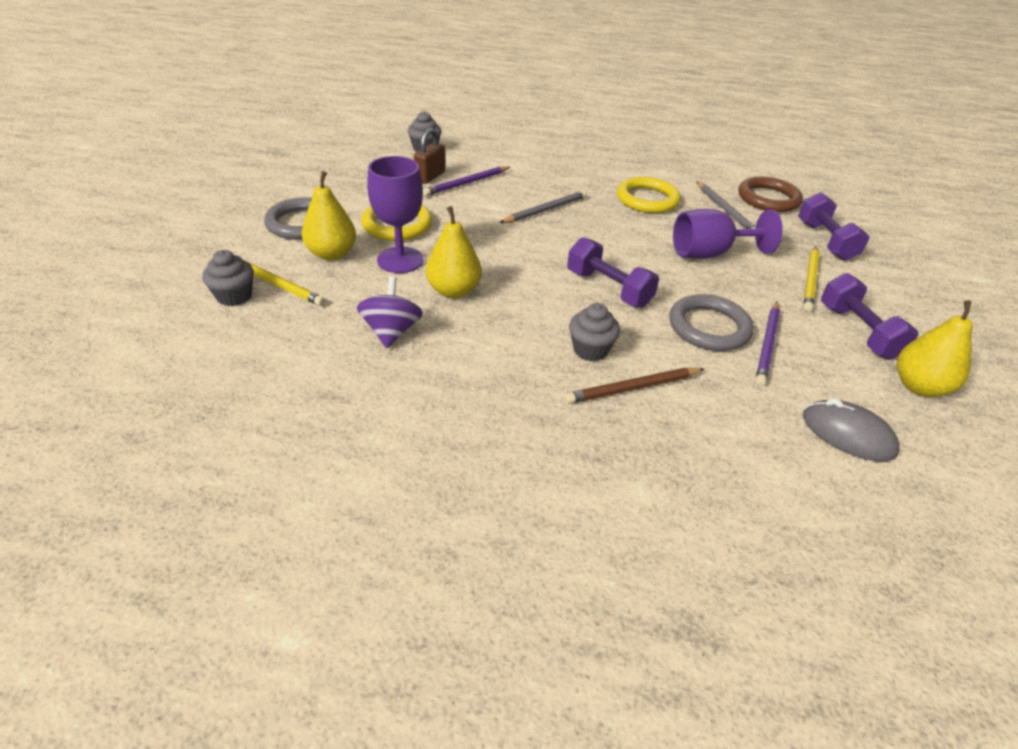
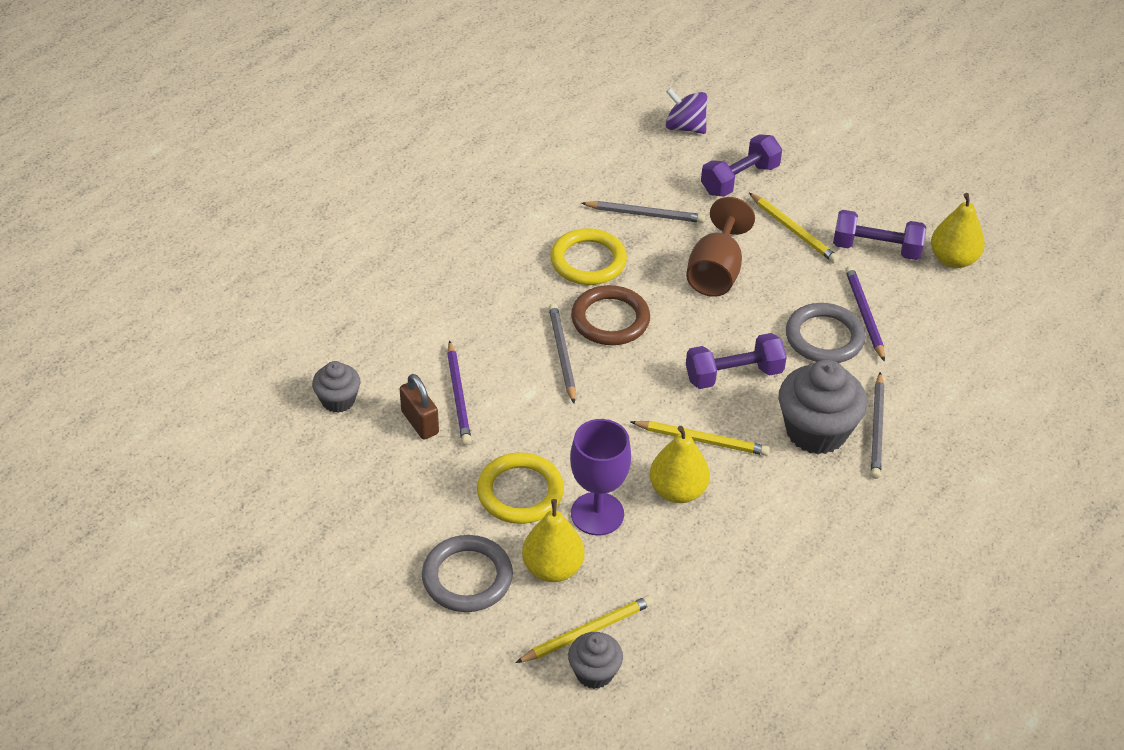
camera: 60 degrees left, 5 degrees up
purple spinning top [357,276,423,348] -> purple spinning top moved to [666,88,707,134]
brown pencil [564,368,704,404] -> grey pencil [871,372,884,479]
grey cupcake [569,303,620,361] -> grey cupcake [779,360,867,454], size x1.81
purple goblet [673,209,783,259] -> brown goblet [686,197,755,297]
brown ring [739,177,803,212] -> brown ring moved to [571,285,650,345]
purple pencil [755,302,780,386] -> purple pencil turned 150 degrees counterclockwise [845,266,885,362]
purple dumbbell [798,192,870,261] -> purple dumbbell turned 60 degrees counterclockwise [701,134,782,197]
grey mouse [803,398,900,462] -> none
none -> yellow pencil [631,421,770,456]

